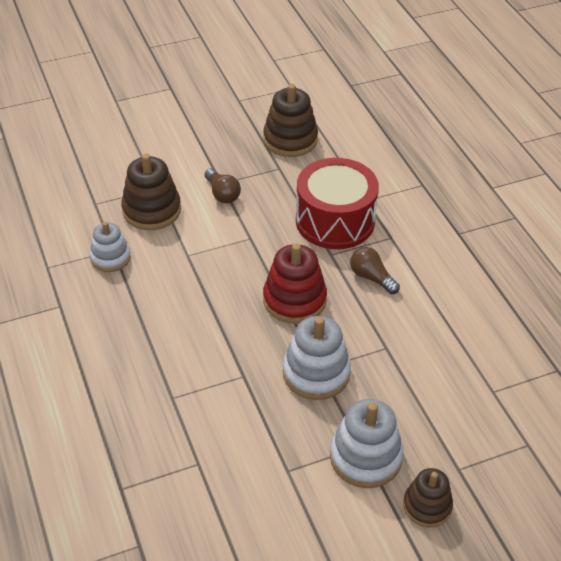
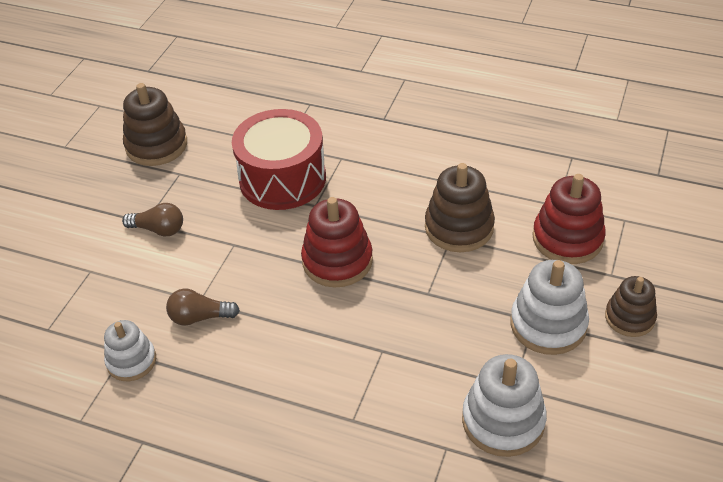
camera: 45 degrees left, 0 degrees up
brown stacking toy [121,154,181,230] -> brown stacking toy moved to [425,163,495,252]
white stacking toy [283,316,351,400] -> white stacking toy moved to [462,354,547,457]
brown light bulb [350,247,400,294] -> brown light bulb moved to [166,289,240,326]
none -> red stacking toy [533,174,606,264]

